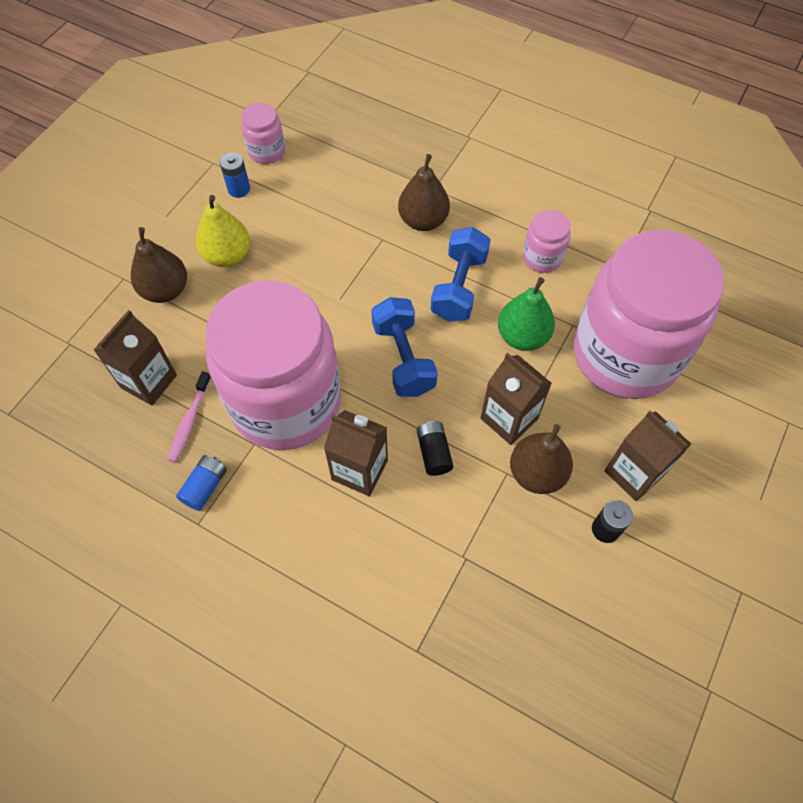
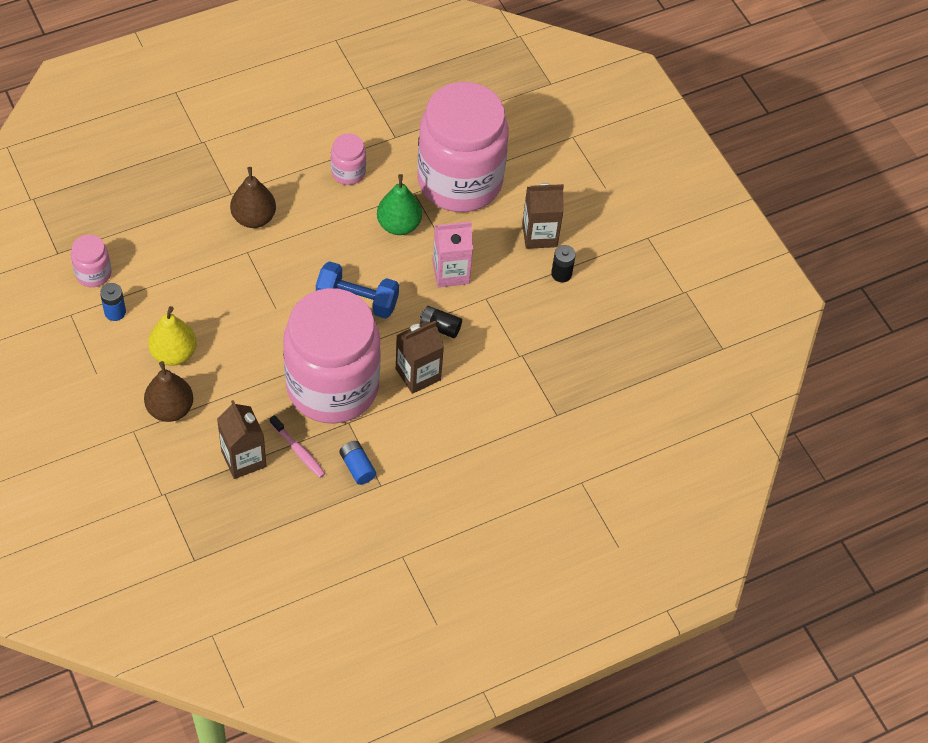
camera: 60 degrees left, 5 degrees down
blue dumbbell [431,227,491,322] -> none
brown carton [481,353,552,445] -> pink carton [432,222,473,287]
brown pear [510,424,573,494] -> none

